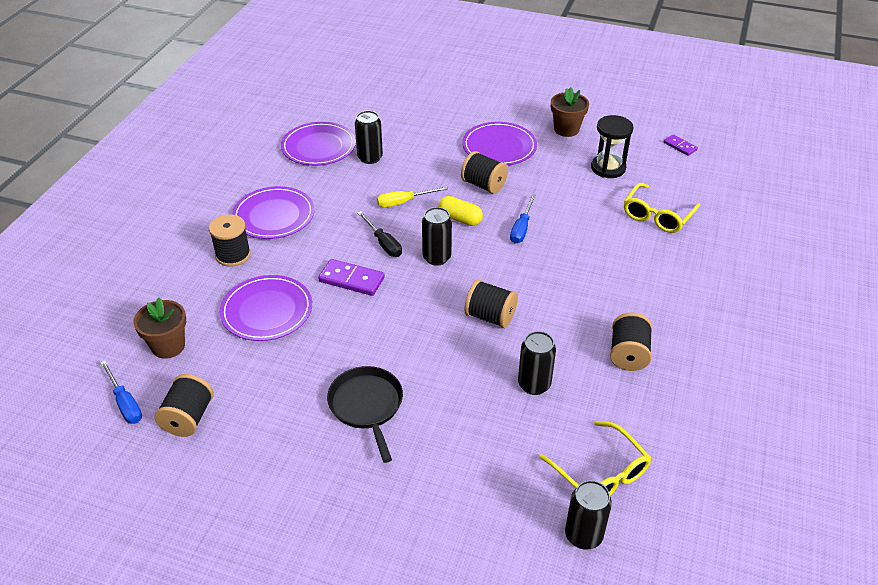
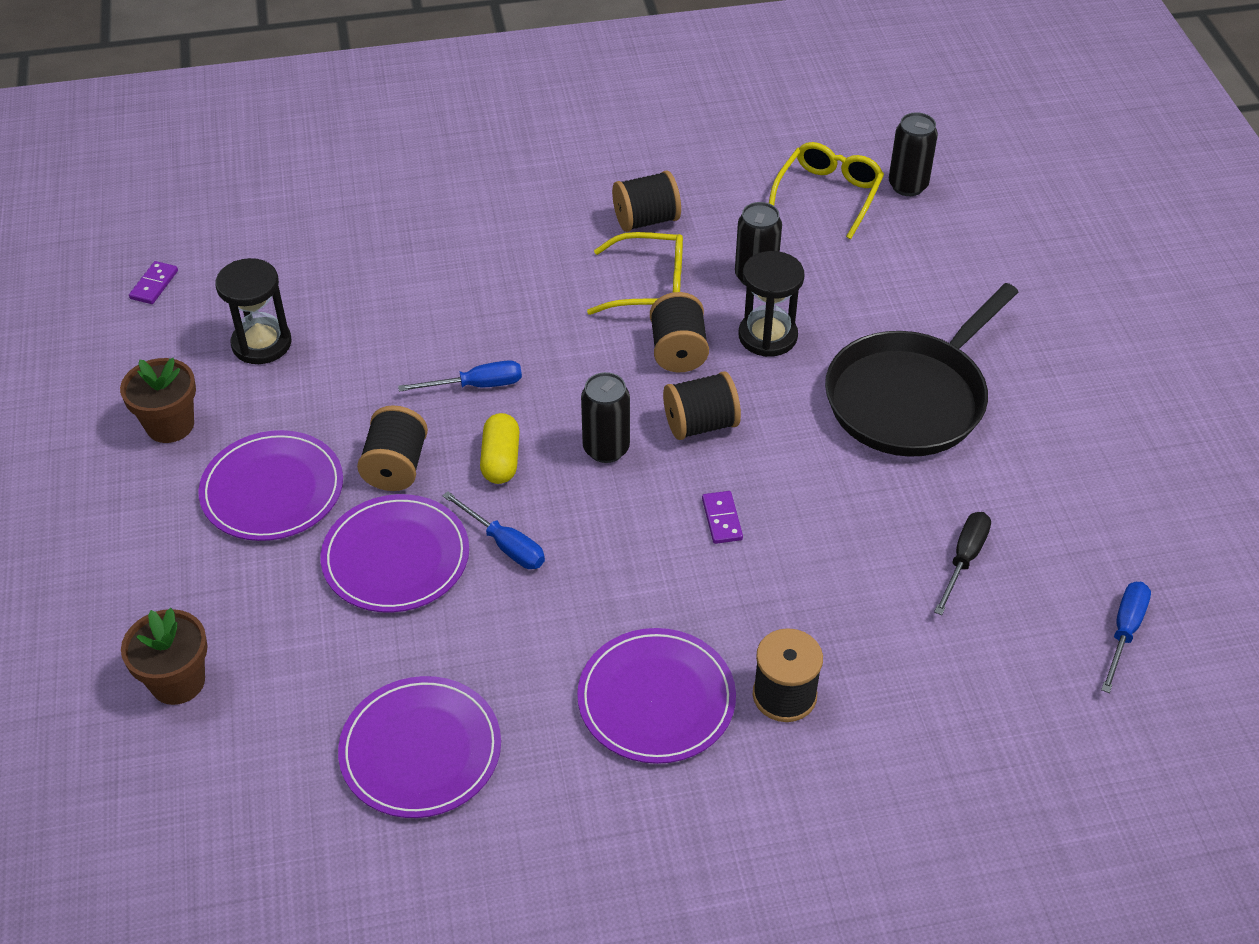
camera: 120 degrees left, 5 degrees up
brown flower pot [133,297,186,359] -> brown flower pot moved to [121,608,208,705]
black spool [155,374,214,437] -> black spool moved to [663,371,741,440]
purple plate [220,275,312,341] -> purple plate moved to [320,494,469,613]
purple domino [318,259,385,296] -> purple domino [702,491,743,544], size x0.61
black pan [327,366,403,463] -> black pan [825,283,1018,457], size x1.58
black can [355,111,383,164] -> none
black screwdriver [358,211,402,257] -> black screwdriver moved to [934,512,991,615]
yellow screwdriver [377,186,448,208] -> blue screwdriver [442,491,545,569]
yellow glasses [624,183,700,233] -> yellow glasses moved to [587,232,683,315]
none -> black hourglass [739,251,805,357]

